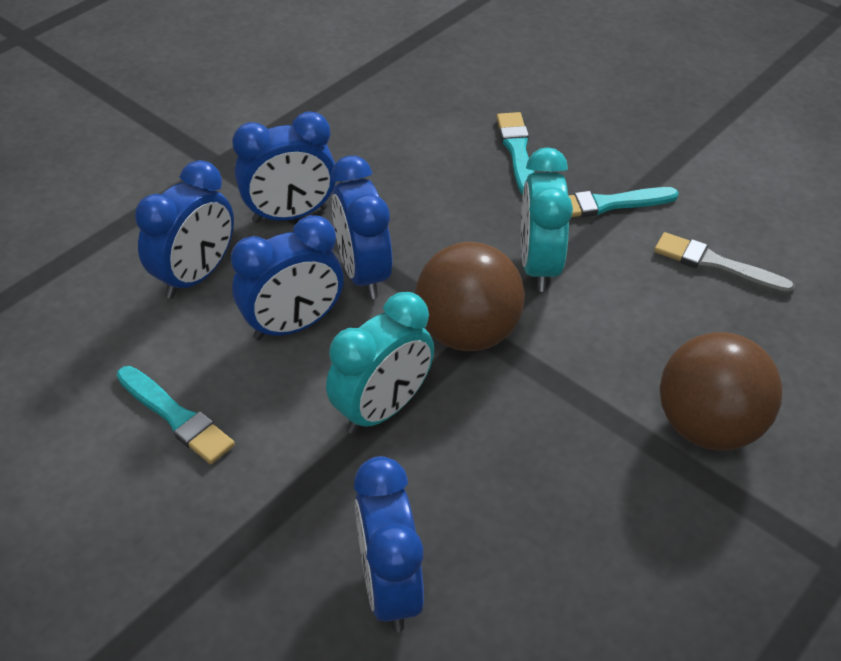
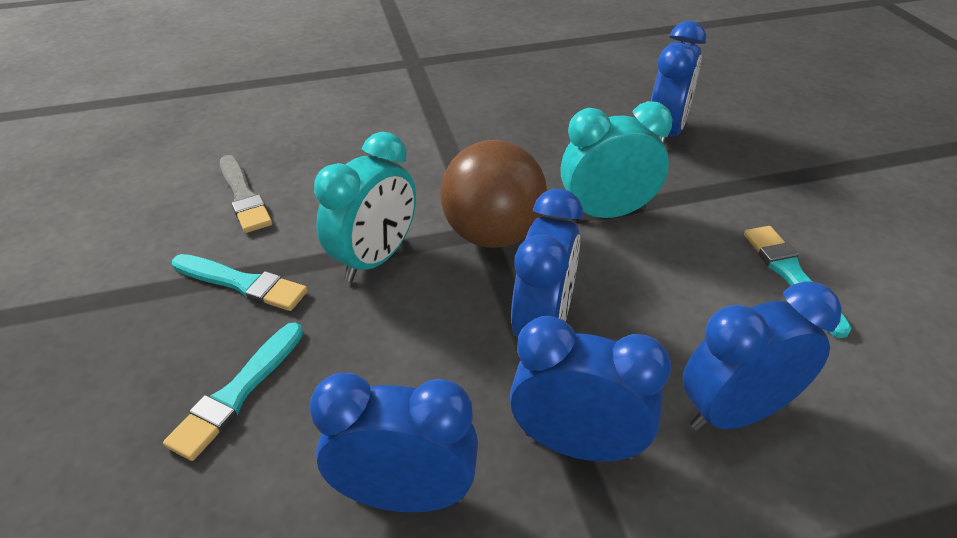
camera: 145 degrees left, 5 degrees down
blue clock [231,215,344,341] -> blue clock moved to [309,373,478,513]
brown ball [660,332,782,450] -> none

